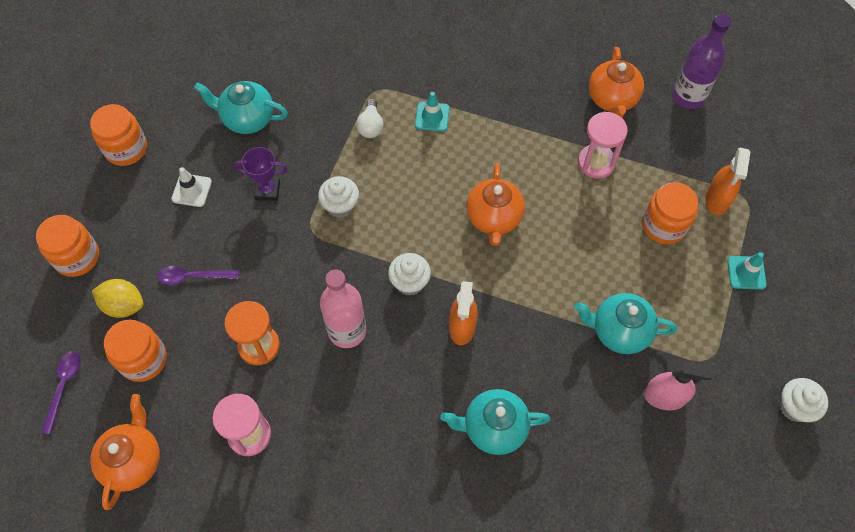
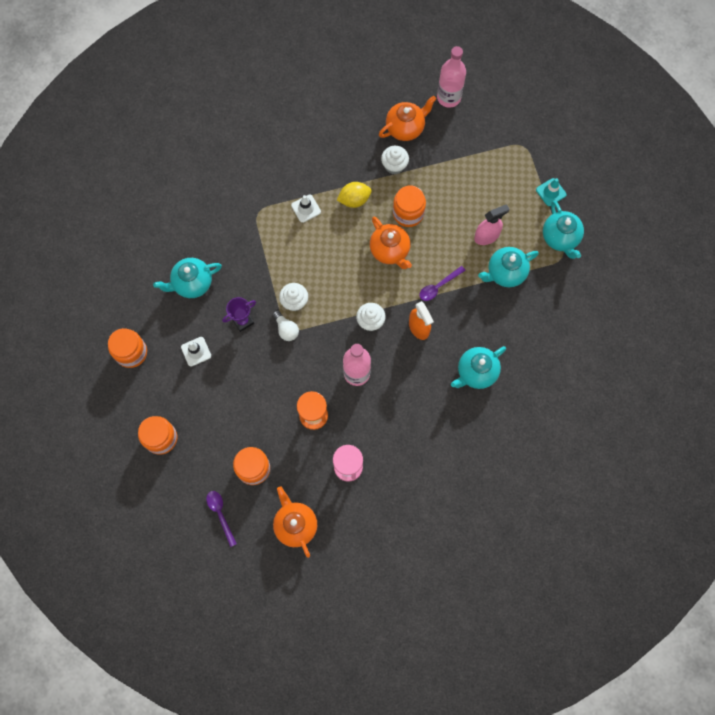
camera: 35 degrees left, 10 degrees up
yellow lemon [92,279,144,318] -> yellow lemon moved to [337,182,372,208]
purple spoon [157,266,239,285] -> purple spoon moved to [419,266,466,301]
white light bulb [356,99,384,138] -> white light bulb moved to [273,310,299,341]
turquoise traffic cone [415,92,450,132] -> white traffic cone [291,195,321,223]
pink hourglass [578,112,628,179] -> none
orange teapot [589,47,644,118] -> orange teapot turned 90 degrees counterclockwise [379,95,436,141]
orange jar [642,182,698,244] -> orange jar moved to [393,185,426,227]
pink spray bottle [644,361,714,410] -> pink spray bottle moved to [474,204,510,245]
purple bottle [672,14,731,109] -> pink bottle [437,46,466,108]
orange spray bottle [705,148,751,215] -> none
white cupcake [780,378,828,422] -> white cupcake moved to [381,146,409,175]
none -> turquoise teapot [543,201,584,259]

